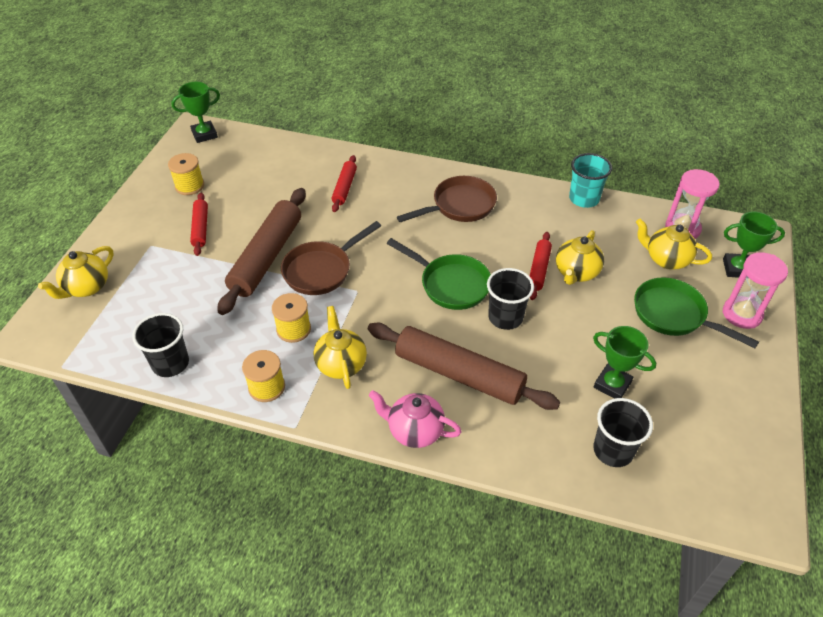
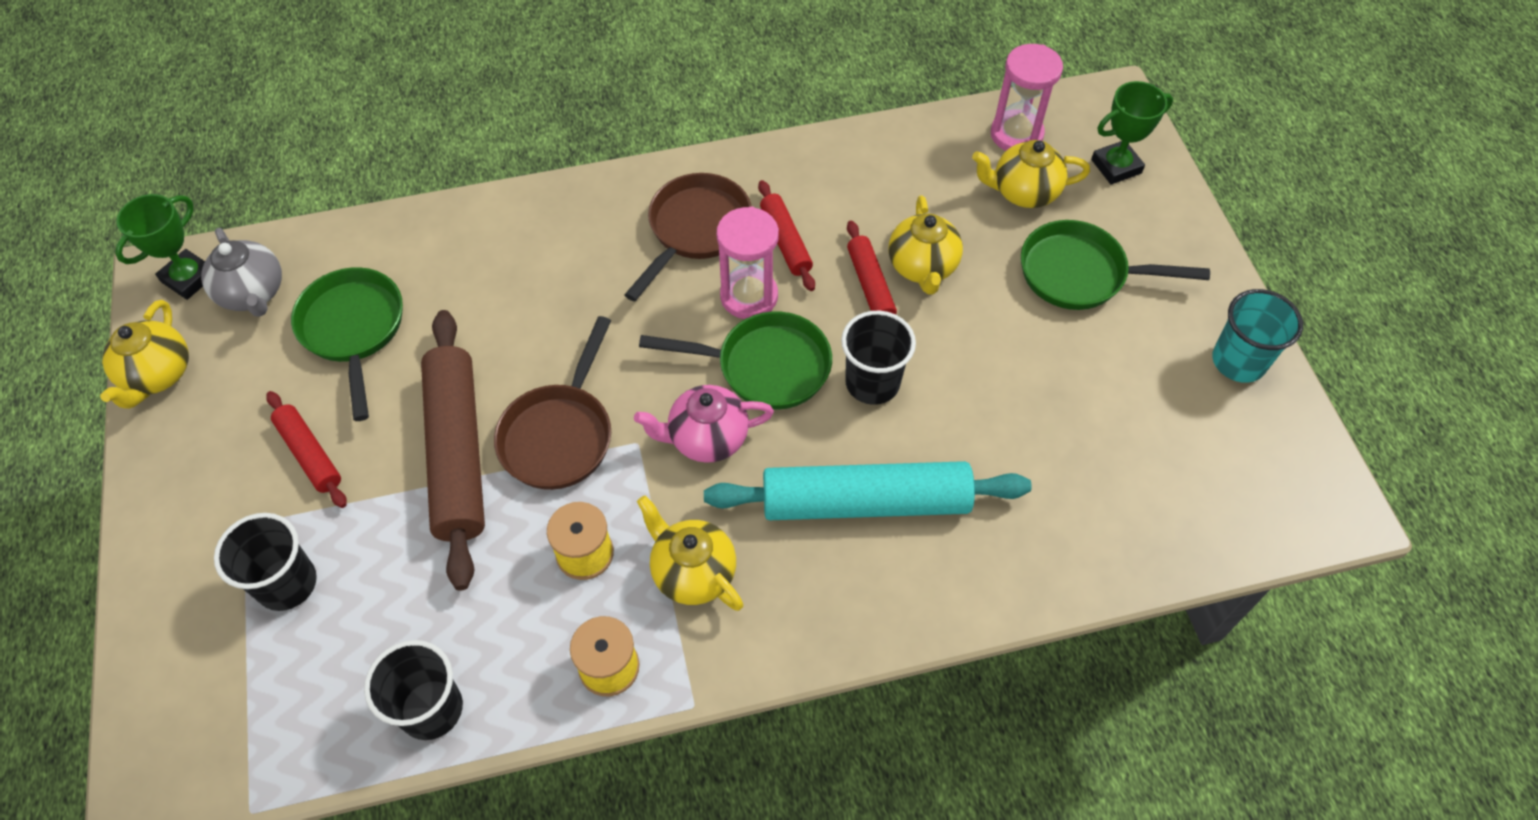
camera: 30 degrees left, 10 degrees up
yellow teapot [38,246,114,299] -> yellow teapot moved to [100,300,189,409]
yellow spool [168,153,204,195] -> none
red rolling pin [332,155,357,212] -> red rolling pin moved to [758,180,815,291]
brown rolling pin [368,323,560,410] -> turquoise rolling pin [704,461,1032,520]
pink teapot [369,390,462,448] -> pink teapot moved to [634,385,774,463]
turquoise cup [569,153,612,208] -> turquoise cup moved to [1212,289,1303,383]
green trophy [593,326,656,399] -> none
black cup [593,398,653,467] -> black cup moved to [214,513,317,611]
pink hourglass [723,252,788,329] -> pink hourglass moved to [716,206,779,319]
none -> grey teapot [201,228,282,317]
none -> green pan [291,267,403,421]

